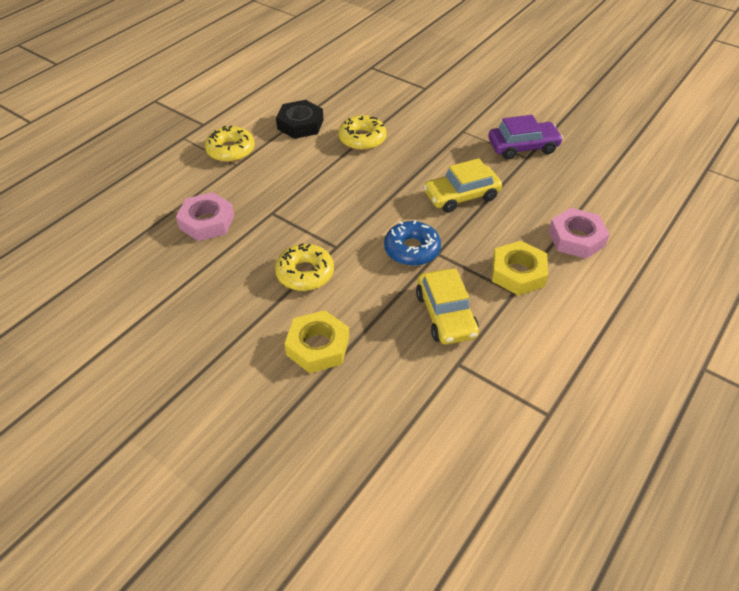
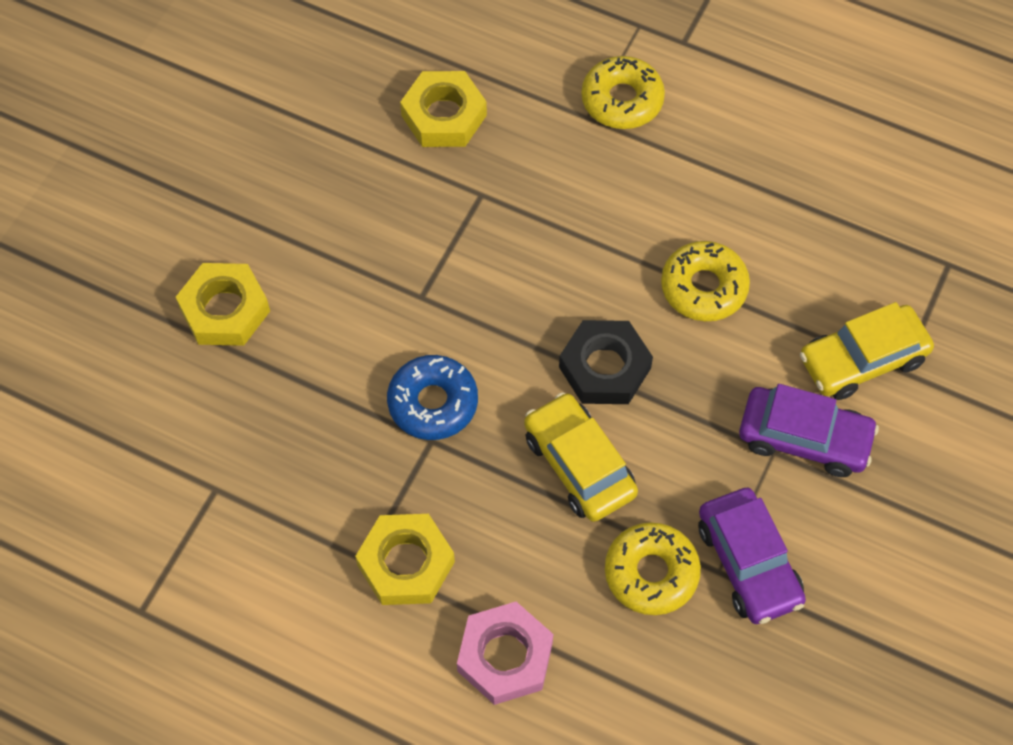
camera: 80 degrees right, 15 degrees up
pink nut [176,192,234,241] -> yellow nut [400,71,487,147]
yellow donut [275,243,334,291] -> yellow donut moved to [605,522,701,615]
black nut [276,100,324,139] -> black nut moved to [559,320,653,404]
yellow car [416,268,479,345] -> yellow car moved to [800,302,934,400]
none -> purple car [739,384,879,477]

